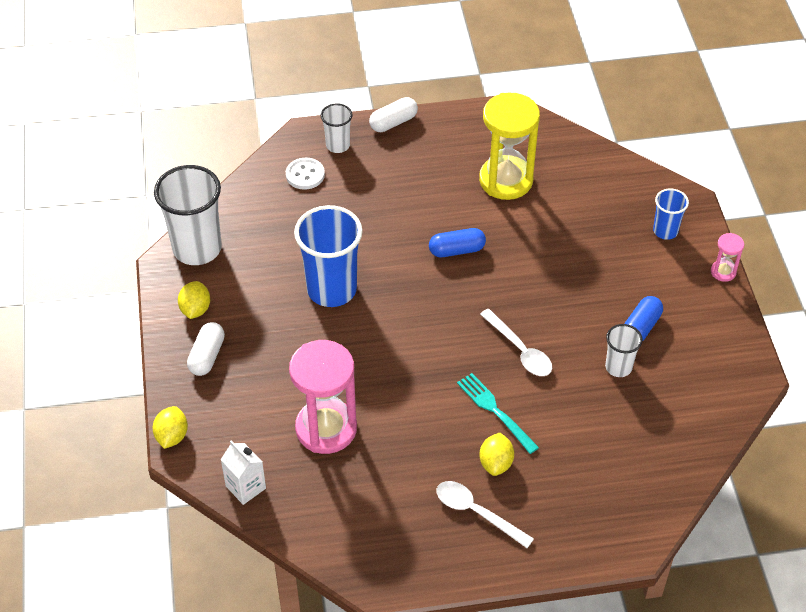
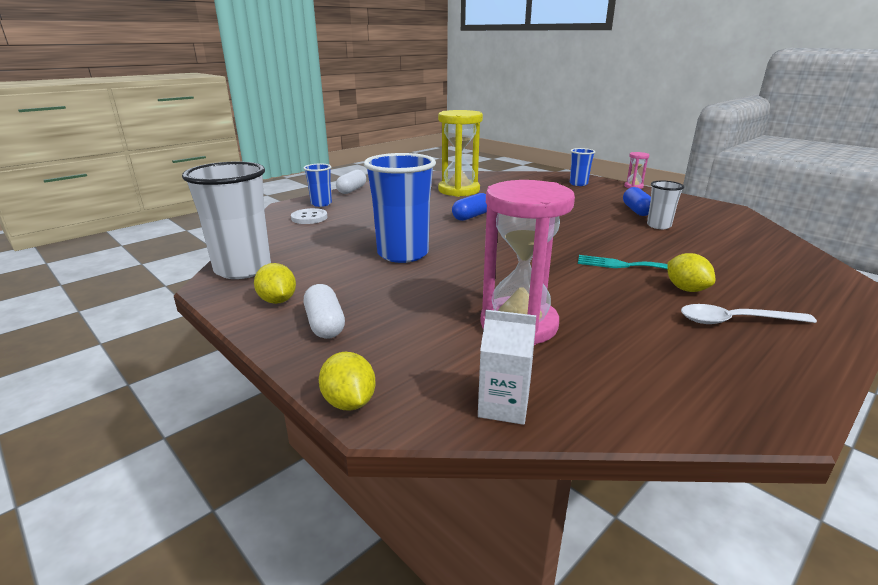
camera: 35 degrees left, 25 degrees down
white cup [321,103,352,153] -> blue cup [303,164,332,207]
white spoon [480,309,552,376] -> none

